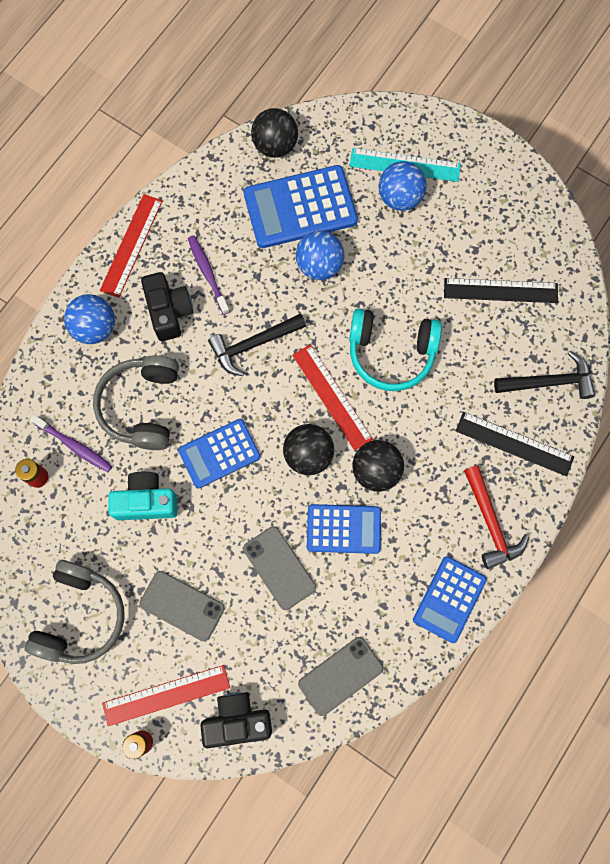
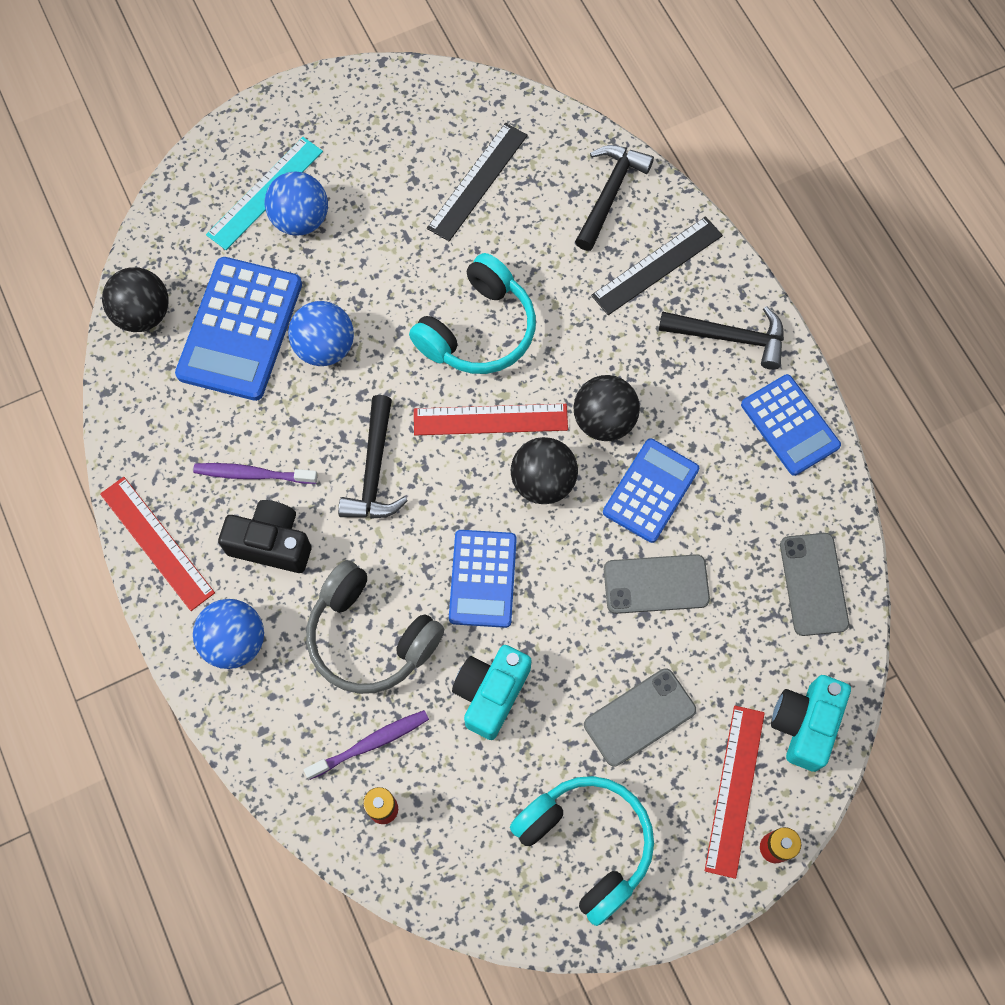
camera: 60 degrees left, 5 degrees down
grey headphones [24,560,125,664] -> turquoise headphones [510,776,654,926]
black camera [200,692,272,748] -> turquoise camera [771,675,851,772]
red hammer [464,465,529,569] -> black hammer [659,306,784,370]

